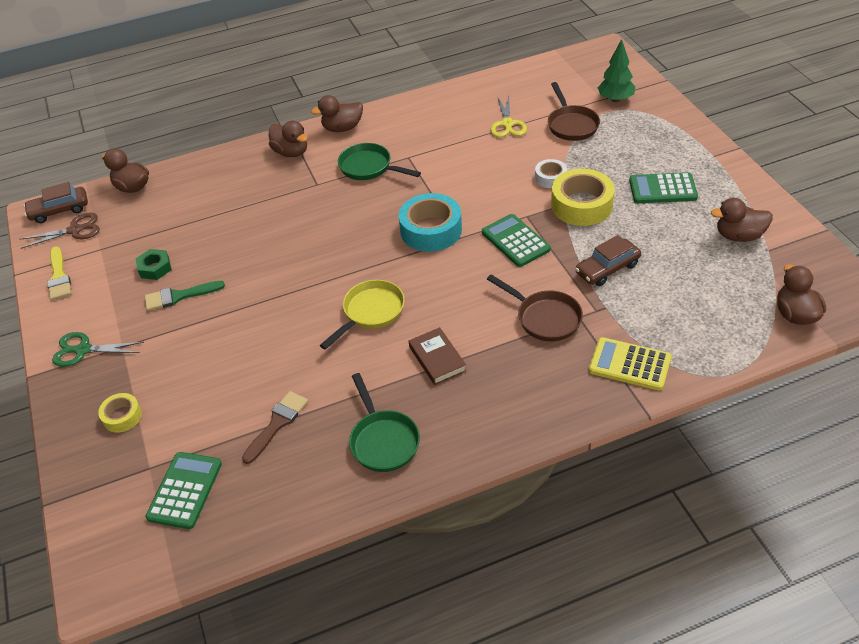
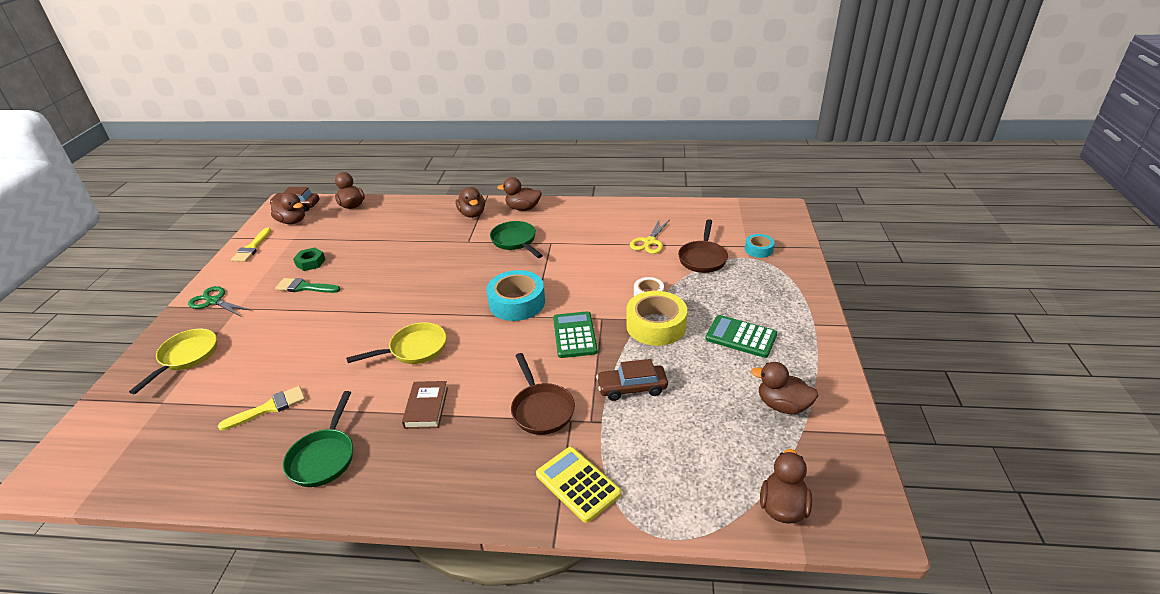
camera: 25 degrees right, 10 degrees down
brown scissors [20,213,100,249] -> brown duck [271,193,305,224]
yellow tape [98,393,142,433] -> yellow pan [129,328,217,394]
green calculator [146,452,222,529] -> none
brown brush [242,391,308,464] -> yellow brush [218,386,305,431]
green tree [598,39,635,102] -> turquoise tape [745,234,775,258]

